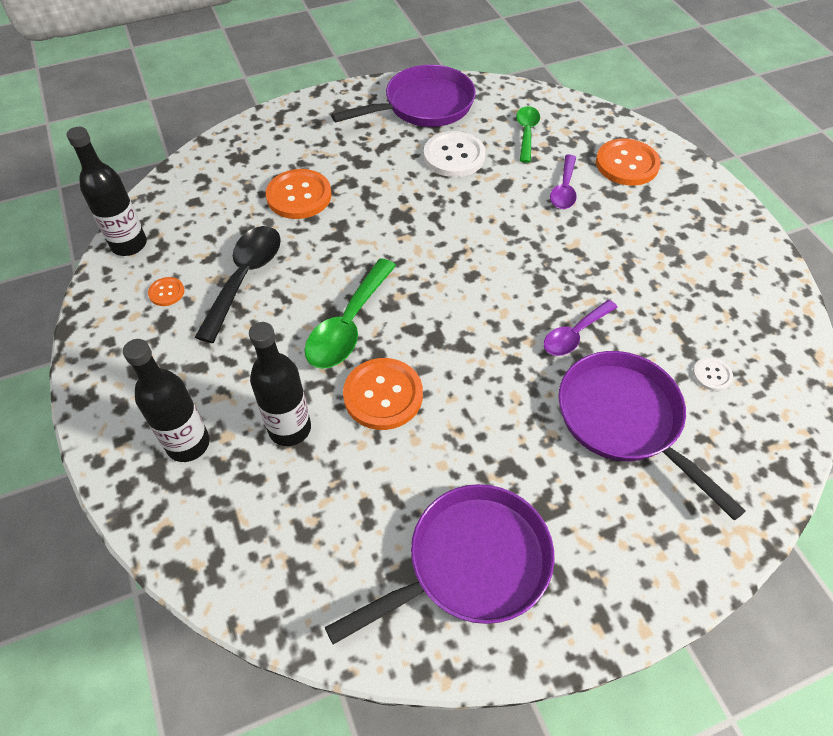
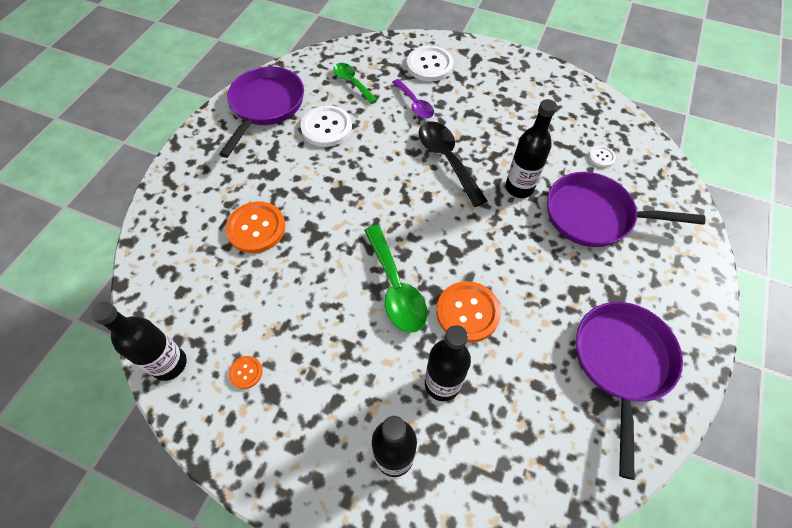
camera: 45 degrees left, 5 degrees up
black spoon [195,226,281,343] -> black spoon moved to [419,121,487,207]
purple spoon [543,300,618,356] -> black bottle [505,99,557,198]
orange button [596,139,661,186] -> white button [407,46,454,82]

